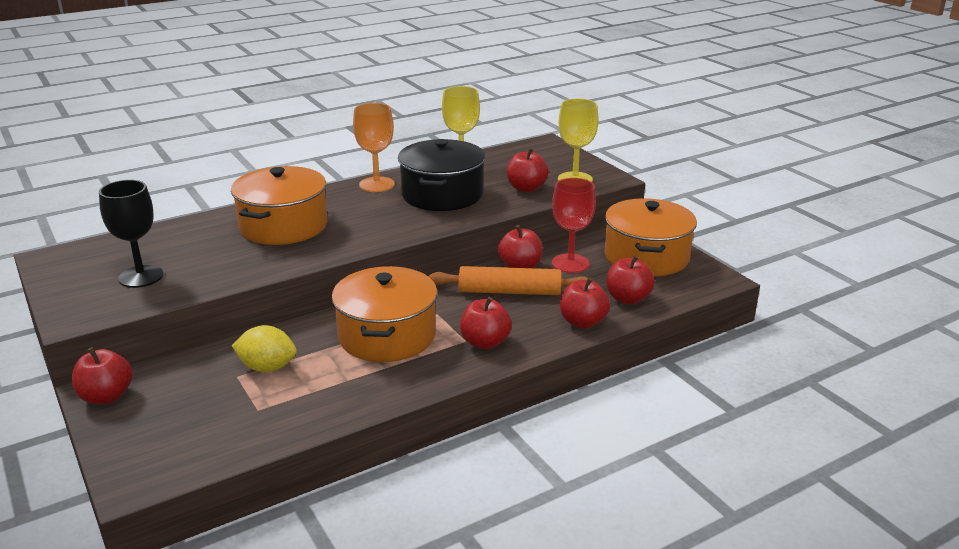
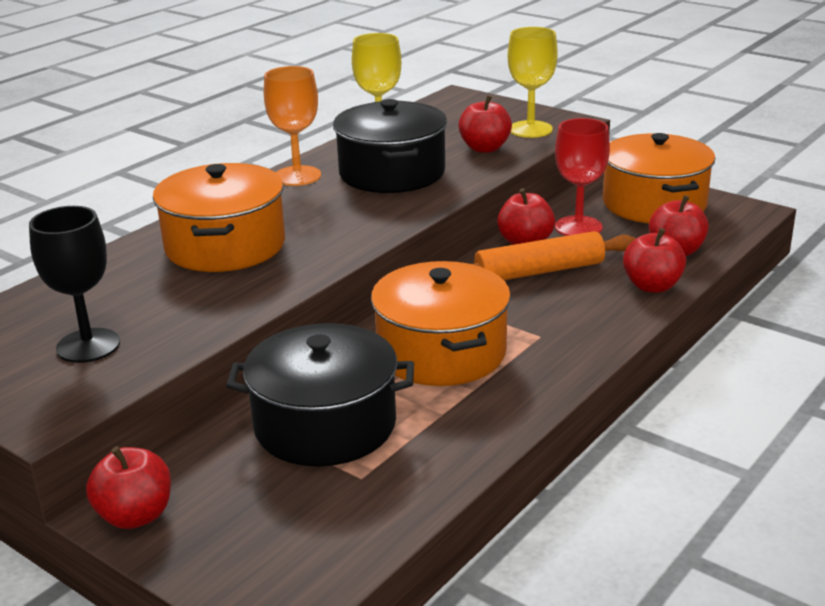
camera: 20 degrees left, 0 degrees up
yellow lemon [232,325,297,372] -> black pot [226,323,414,466]
red apple [460,297,512,349] -> none

